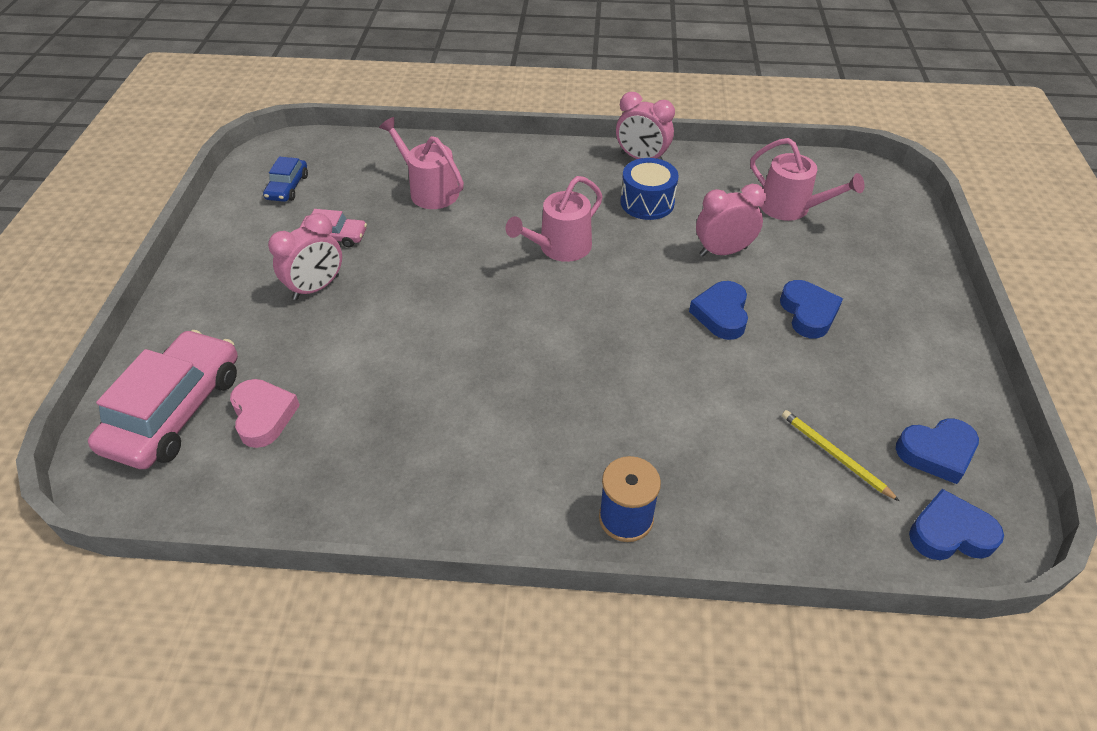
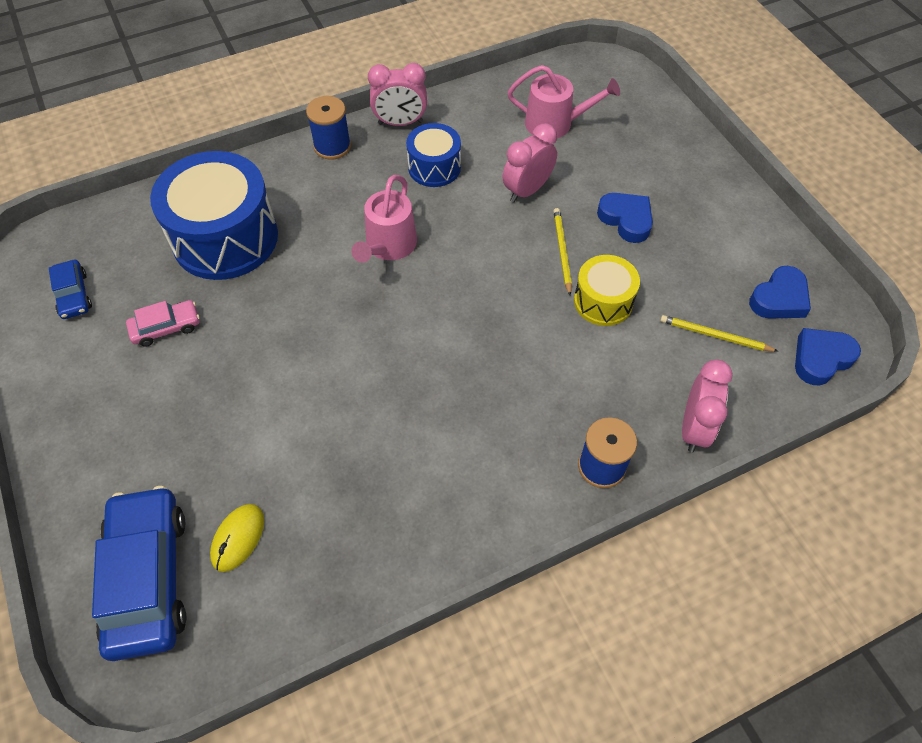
camera: 30 degrees left, 10 degrees up
pink car [88,330,238,469] -> blue car [92,486,186,661]
pink heart [230,379,300,448] -> yellow mouse [210,504,264,572]
pink clock [268,213,342,300] -> pink clock moved to [682,360,733,452]
pink watering can [379,117,464,209] -> blue drum [150,151,278,280]
blue heart [689,281,748,340] -> yellow pencil [554,208,572,295]
none -> blue spool [306,96,351,160]
none -> yellow drum [574,255,640,326]

